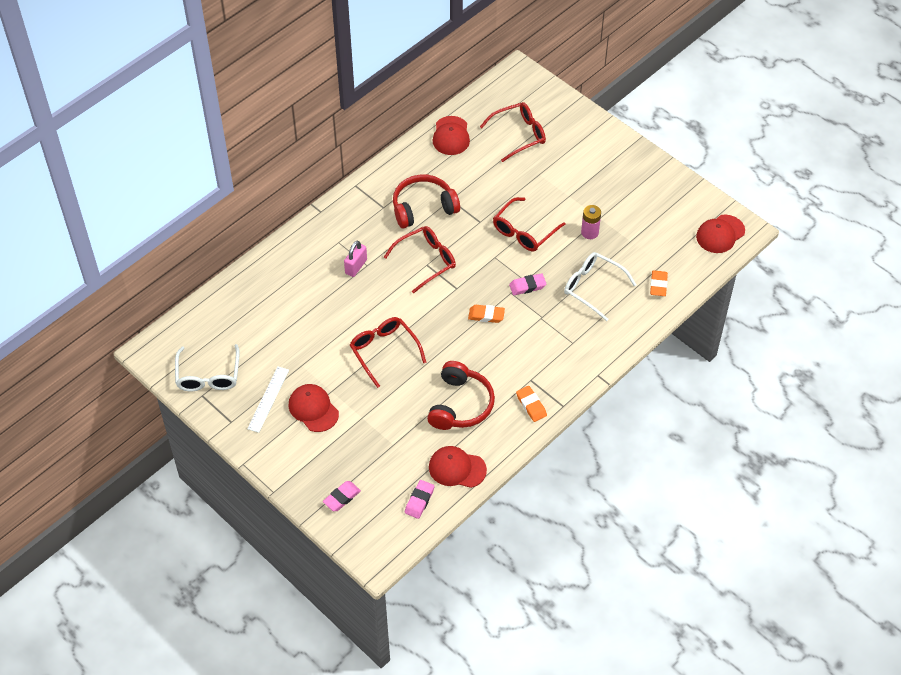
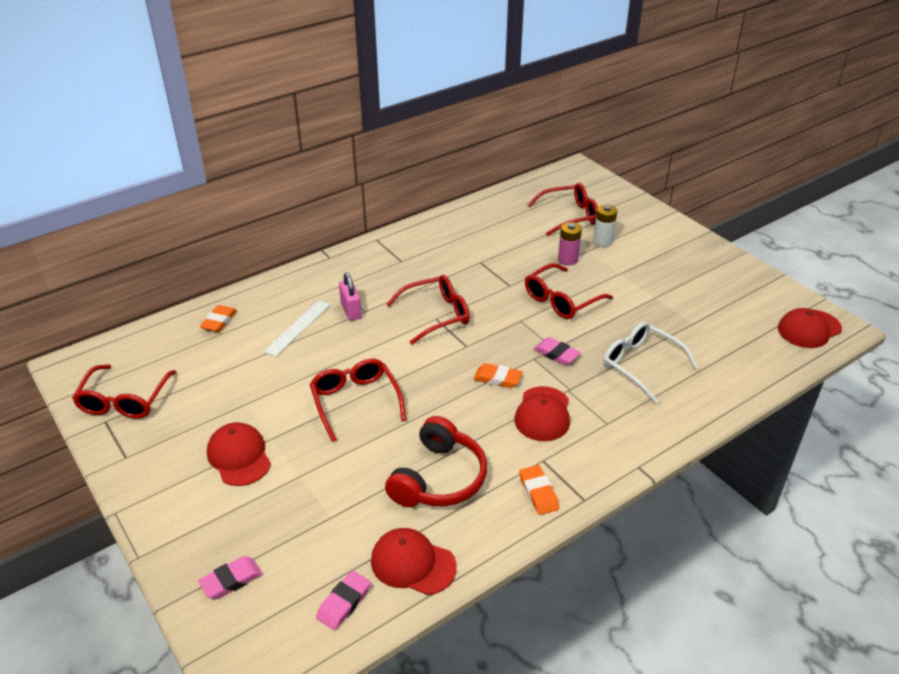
camera: 10 degrees right, 15 degrees down
white glasses [175,344,240,391] -> red glasses [72,364,176,419]
white ruler [247,366,289,433] -> white ruler moved to [263,300,331,357]
pink padlock [344,241,367,277] -> pink padlock turned 60 degrees counterclockwise [339,272,362,321]
red headphones [393,174,460,228] -> none
red cap [433,116,470,155] -> red cap moved to [515,386,570,441]
pink eraser [509,273,546,295] -> pink eraser turned 45 degrees clockwise [534,337,581,365]
pink battery [581,205,601,239] -> pink battery moved to [558,222,582,265]
orange eraser [650,270,668,296] -> orange eraser moved to [200,305,237,332]
none -> white battery [593,204,617,247]

